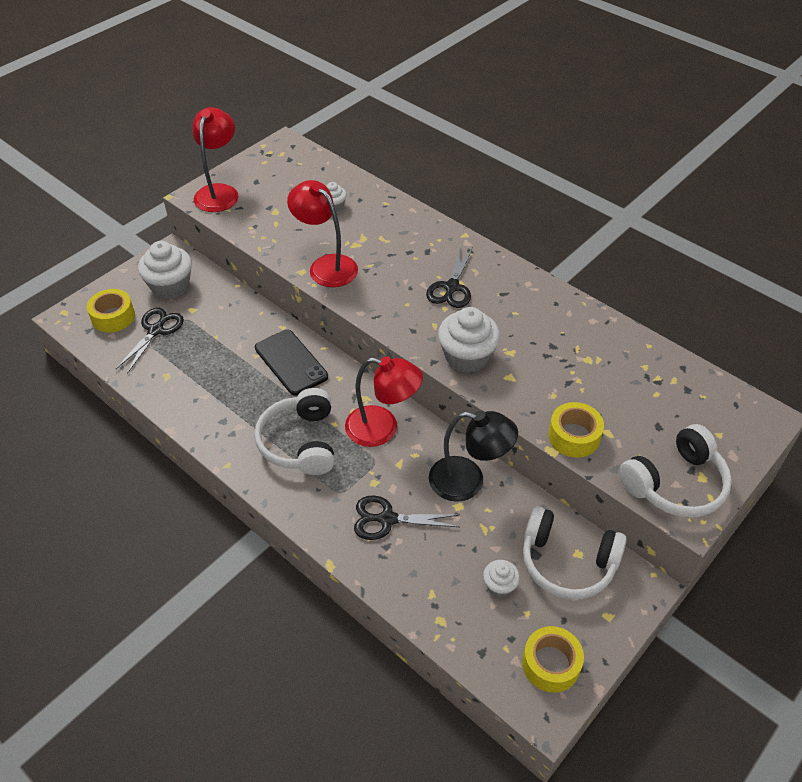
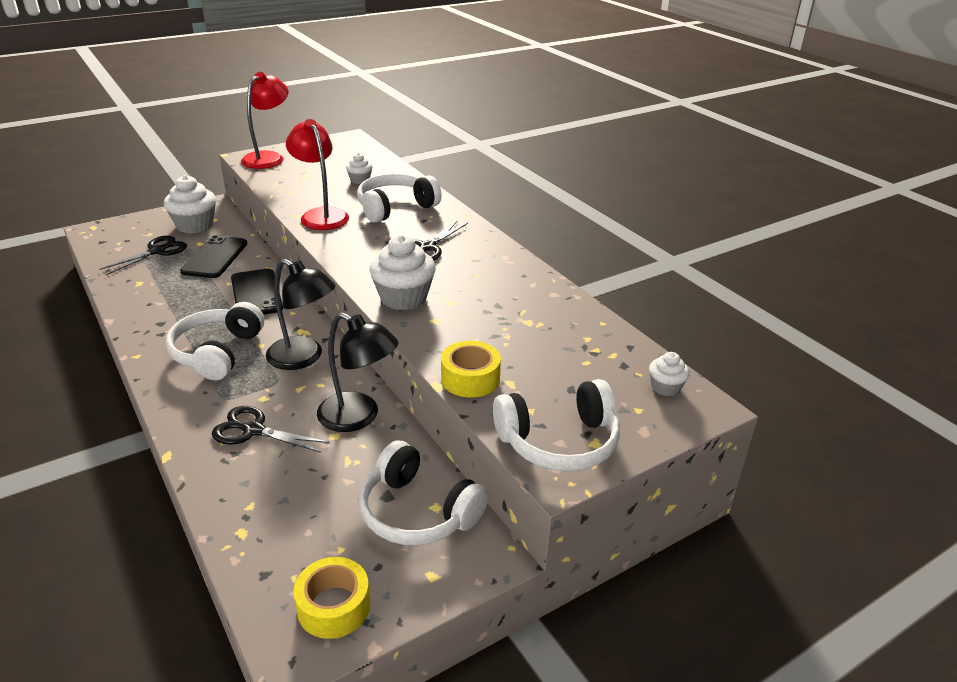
camera: 15 degrees right, 15 degrees down
yellow tape [87,289,135,332] -> none
red lamp [345,356,423,447] -> black lamp [266,259,336,370]
white cupcake [483,560,520,597] -> white cupcake moved to [649,352,690,396]
none -> black phone [180,235,247,278]
none -> white headphones [357,174,442,223]

